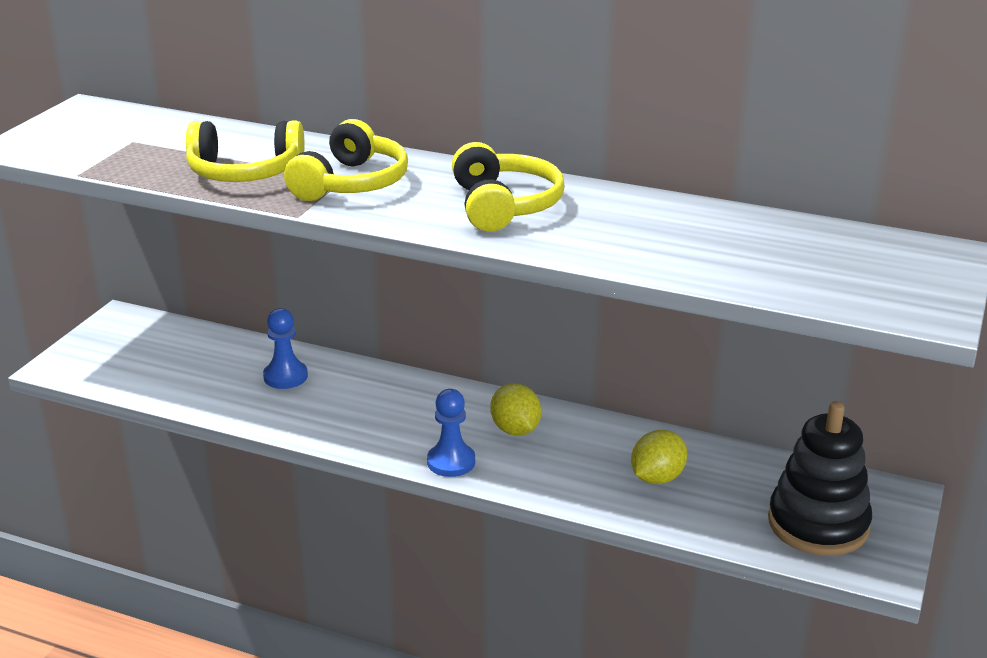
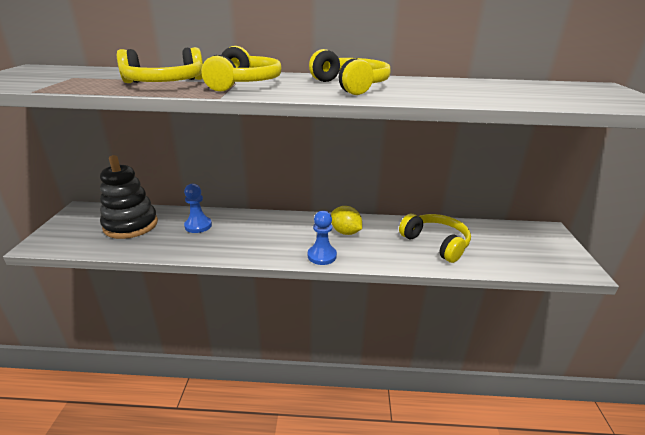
camera: 20 degrees left, 0 degrees up
yellow lemon [631,430,687,484] -> yellow headphones [399,214,471,263]
black stacking toy [768,401,872,556] -> black stacking toy moved to [100,155,158,239]

